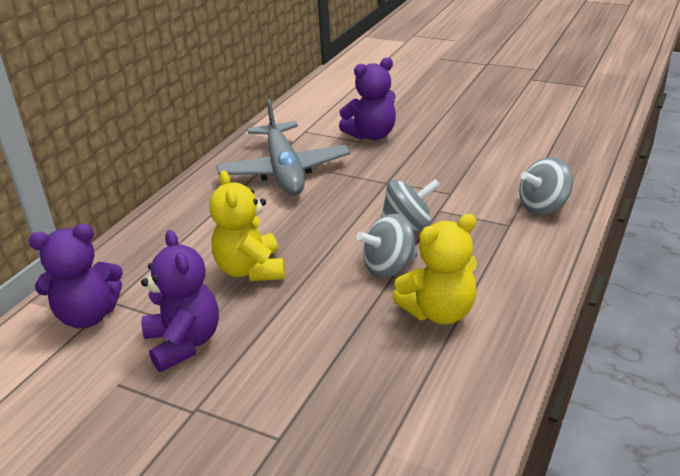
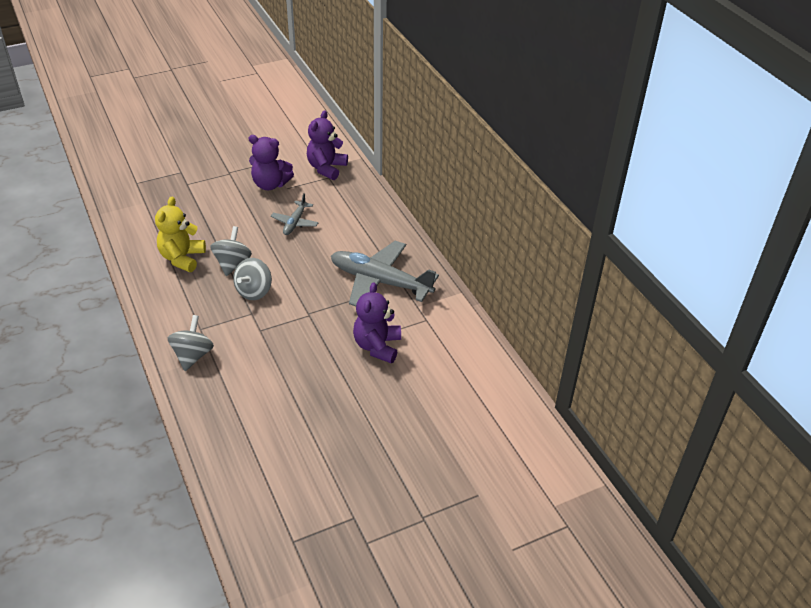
camera: 125 degrees right, 10 degrees up
yellow teddy bear [209,171,285,281] -> grey plane [271,193,319,235]

